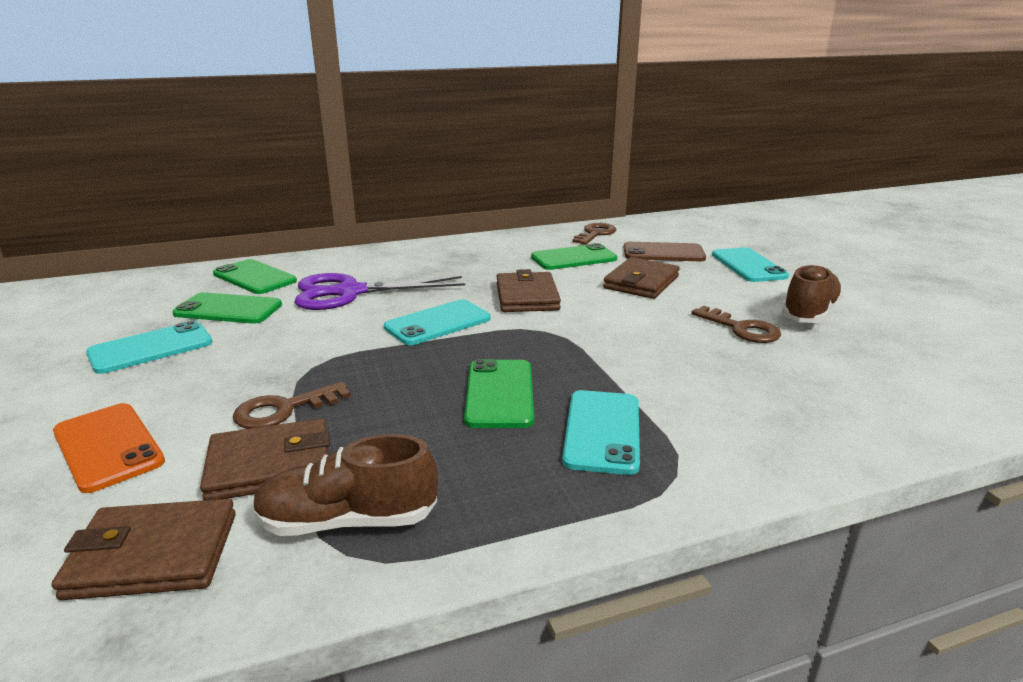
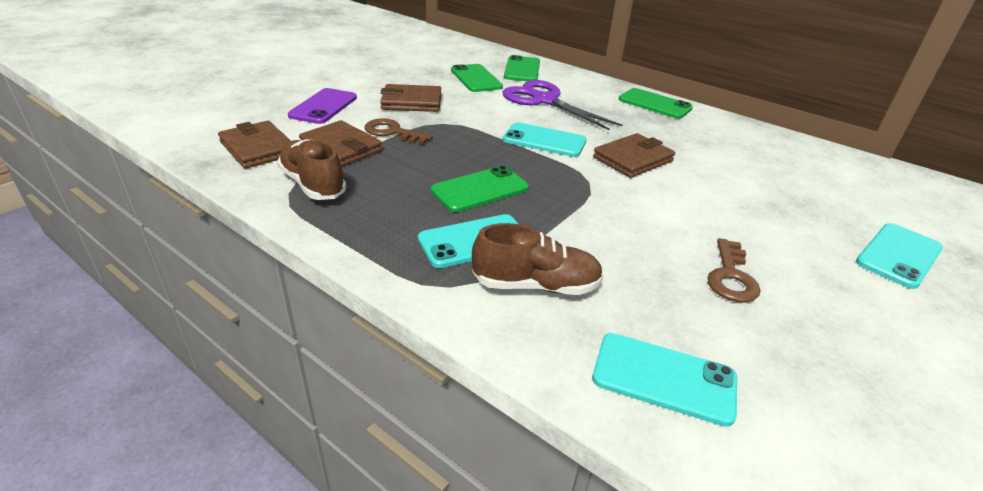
camera: 55 degrees right, 10 degrees up
orange phone [53,403,165,493] -> purple phone [288,88,357,124]
turquoise phone [86,321,212,374] -> turquoise phone moved to [592,333,737,427]
green phone [531,243,617,270] -> green phone moved to [619,88,693,119]
brown key [572,223,616,245] -> none
brown wallet [603,257,680,299] -> brown wallet moved to [380,84,441,112]
brown phone [624,242,706,261] -> none
brown shoe [782,265,843,323] -> brown shoe moved to [472,223,603,295]

